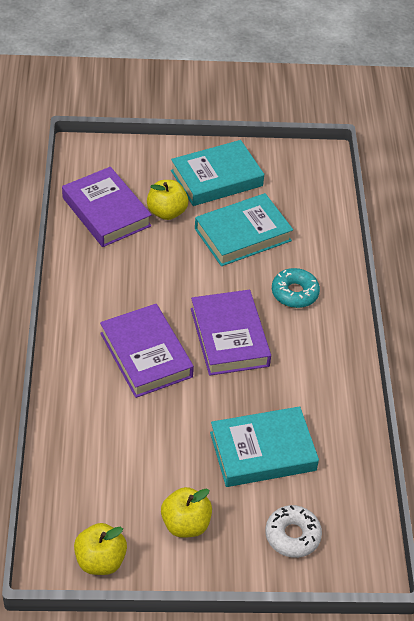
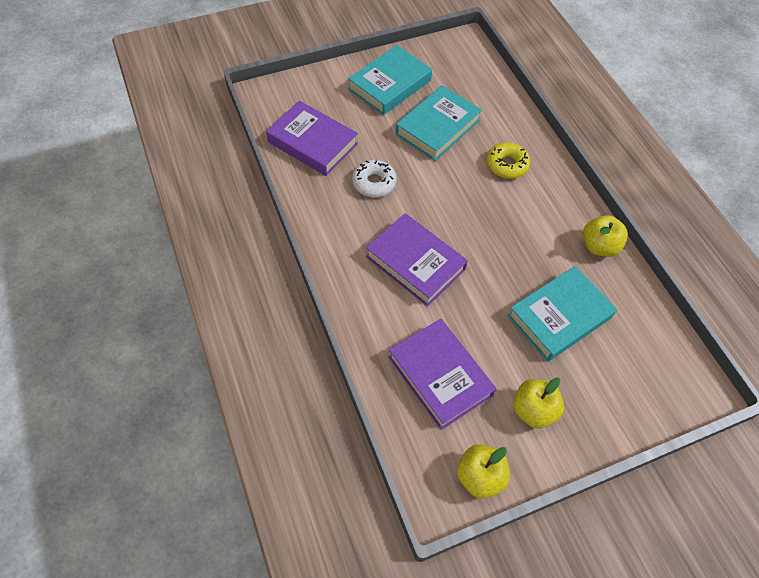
camera: 20 degrees left, 10 degrees up
yellow apple [147,180,188,220] -> yellow apple moved to [583,215,628,257]
purple book [191,290,271,376] -> purple book moved to [388,319,496,430]
white donut [265,505,322,558] -> white donut moved to [352,160,397,197]
turquoise donut [272,268,320,308] -> yellow donut [487,142,530,179]

